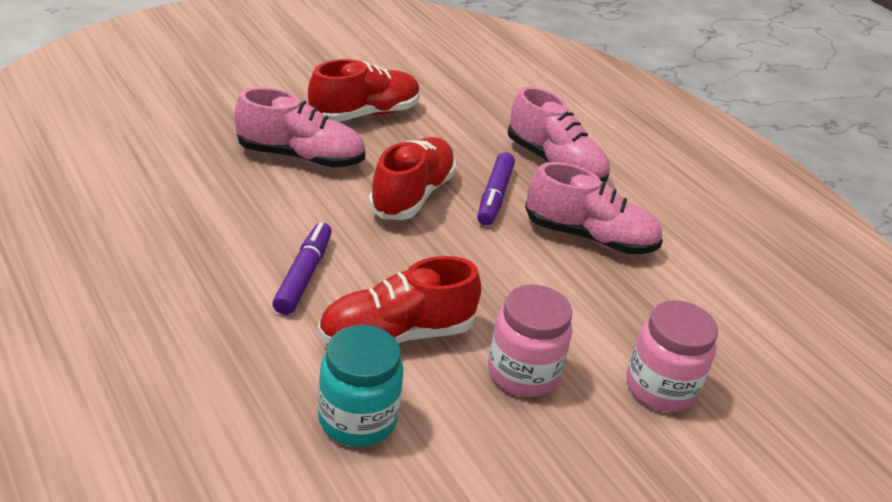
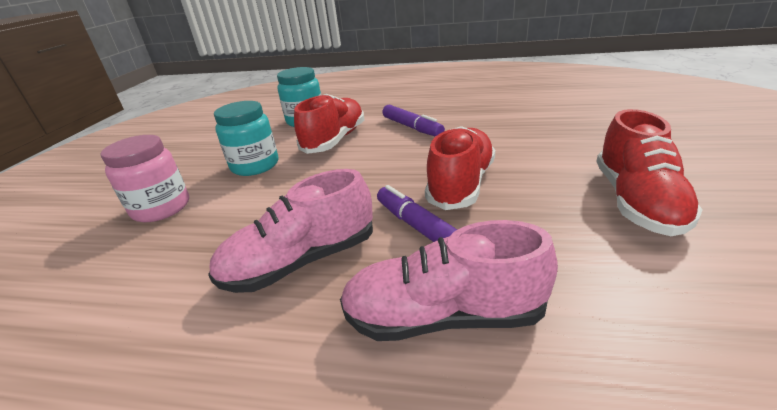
camera: 140 degrees right, 5 degrees down
pink shoe [234,87,365,167] -> none
red shoe [368,137,456,220] -> red shoe turned 135 degrees counterclockwise [425,126,495,210]
pink jar [488,284,572,397] -> turquoise jar [214,101,278,176]

